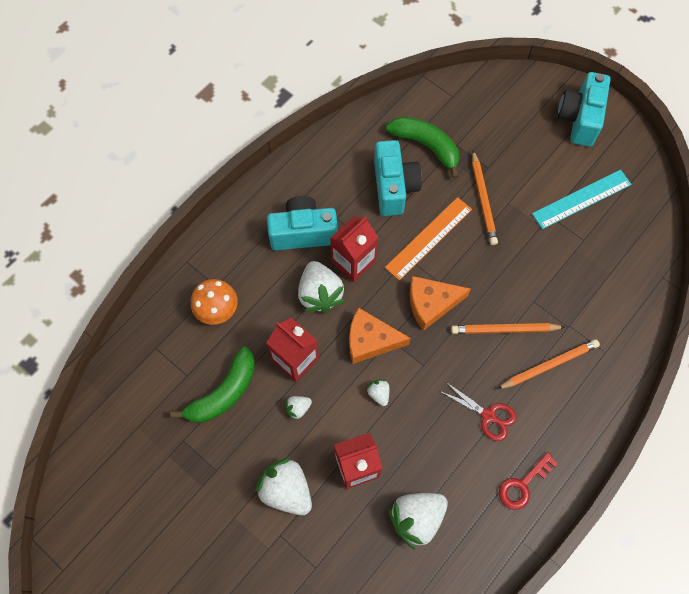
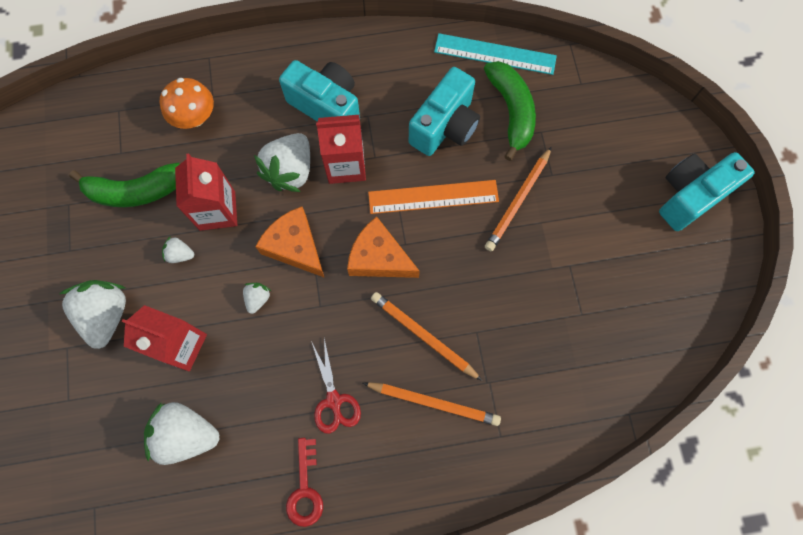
camera: 40 degrees right, 5 degrees up
red key [499,452,558,510] -> red key turned 90 degrees counterclockwise [286,438,323,527]
turquoise ruler [532,170,632,229] -> turquoise ruler moved to [434,33,557,75]

